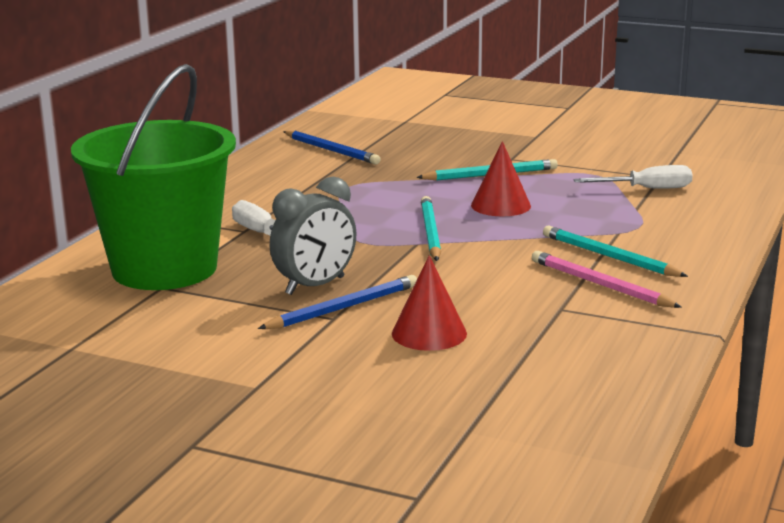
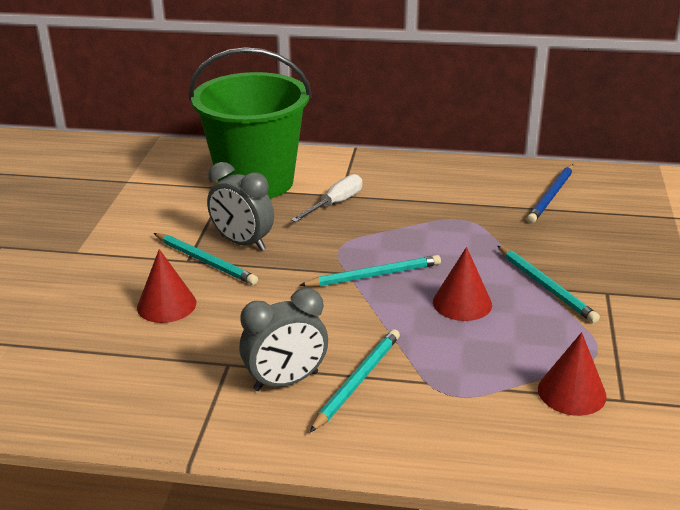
camera: 75 degrees right, 10 degrees up
blue pencil [258,275,417,329] -> turquoise pencil [154,233,258,285]
pink pencil [532,251,682,308] -> grey clock [239,288,328,391]
white screwdriver [573,165,693,189] -> red cone [538,332,607,416]

